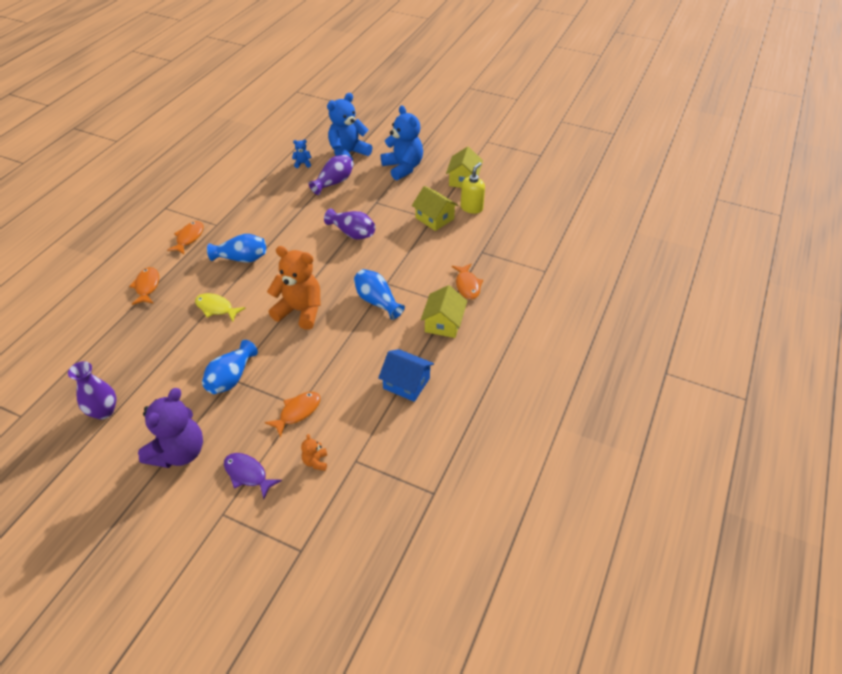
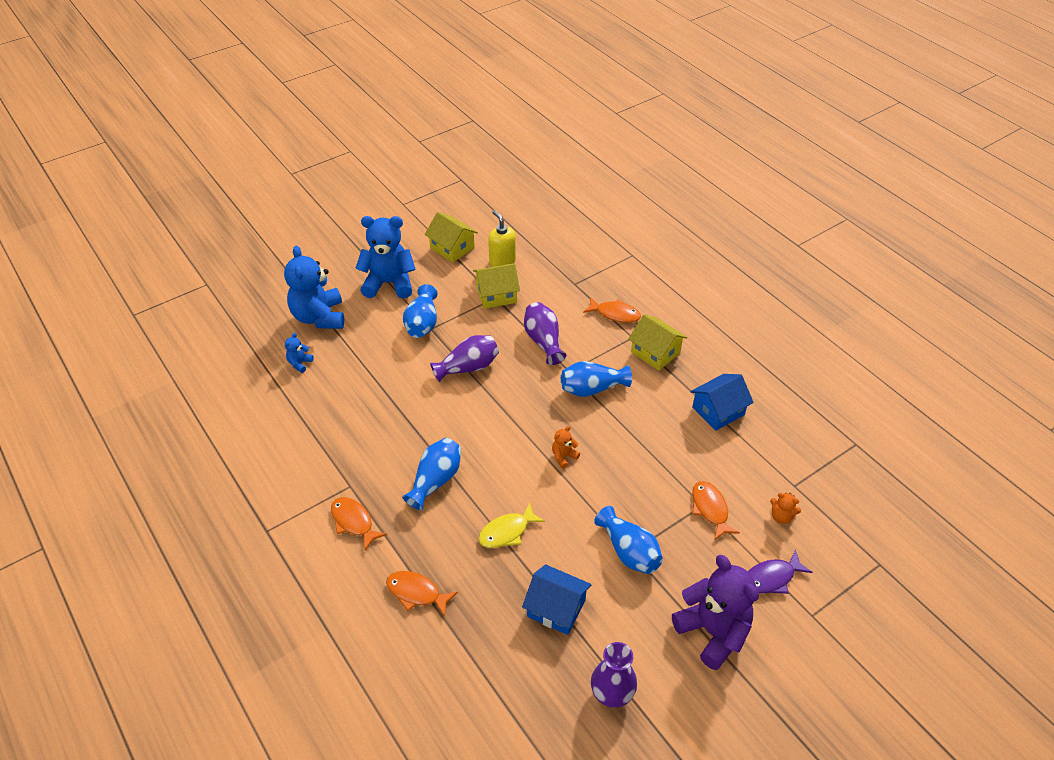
camera: 60 degrees left, 0 degrees up
orange teddy bear [267,246,321,330] -> orange teddy bear [552,426,580,469], size x0.43
purple vase [308,155,354,195] -> purple vase moved to [524,302,566,365]
none -> blue vase [403,284,437,338]
none -> blue house [522,564,591,635]

